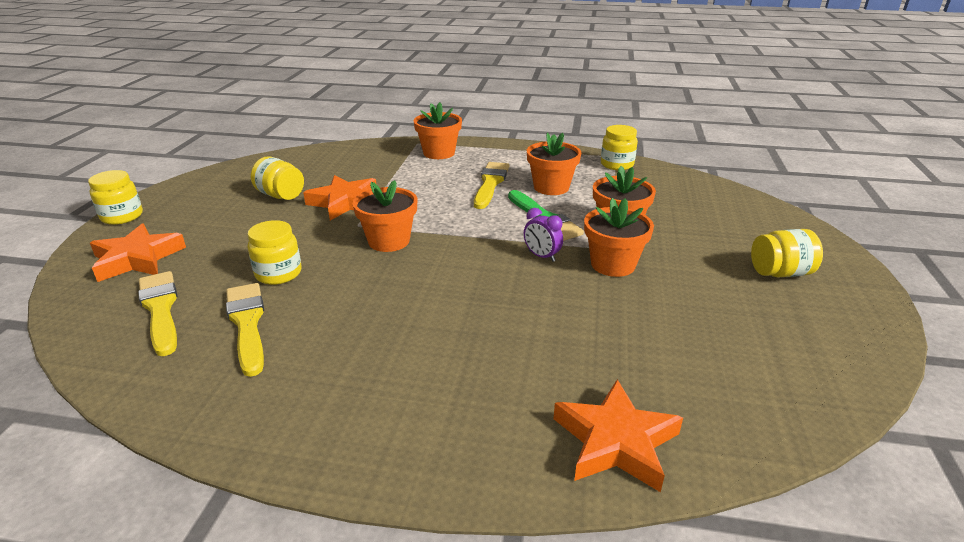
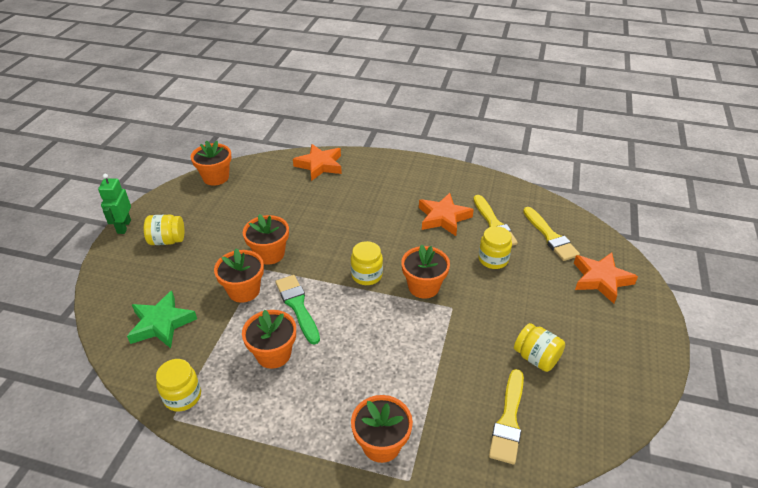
camera: 175 degrees left, 10 degrees up
yellow jar [88,170,143,225] -> yellow jar moved to [351,241,383,285]
orange star [303,175,376,220] -> orange star moved to [419,193,474,236]
yellow brush [474,162,510,209] -> yellow brush moved to [489,369,524,464]
purple clock [524,208,563,262] -> none
none -> green robot [98,174,131,234]
none -> green star [127,291,197,348]
none -> orange flower pot [191,140,232,186]

